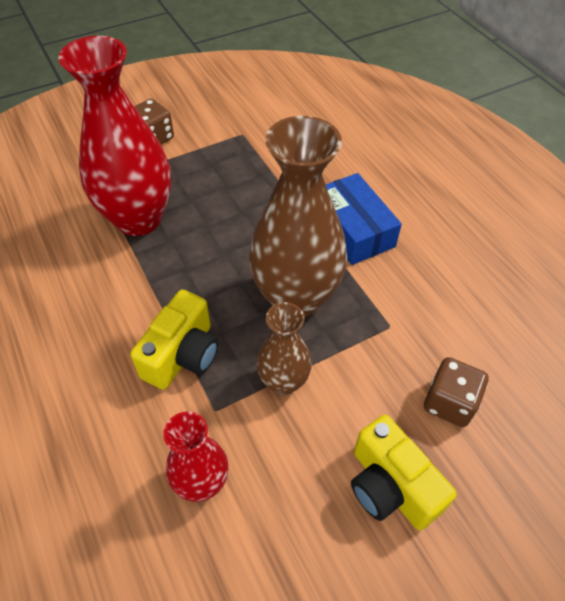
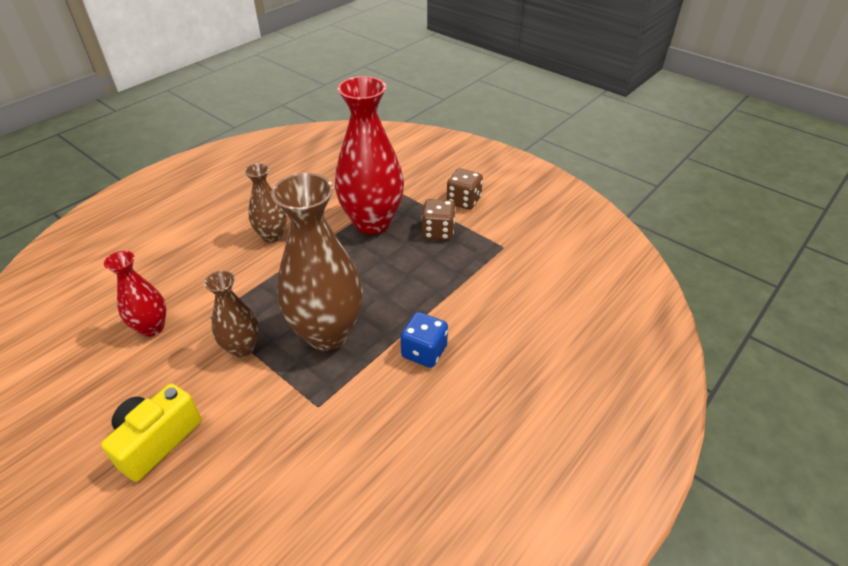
camera: 70 degrees right, 10 degrees down
yellow camera [130,289,219,390] -> none
blue box [326,173,402,265] -> blue dice [400,312,448,368]
brown dice [424,357,489,427] -> brown dice moved to [422,199,456,240]
none -> brown vase [244,163,286,243]

